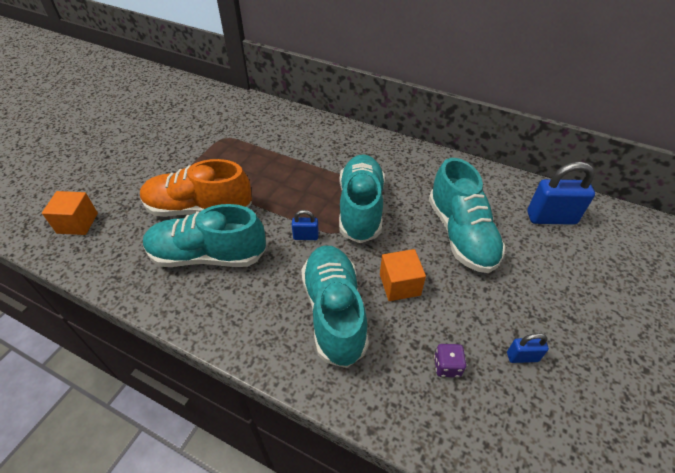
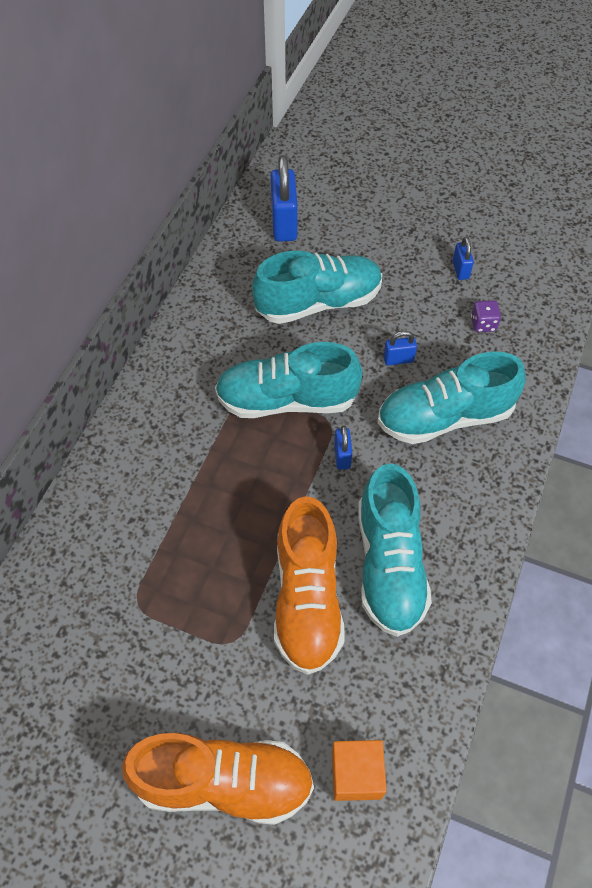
camera: 95 degrees left, 10 degrees up
orange cube [380,249,426,301] -> blue padlock [383,331,417,365]
none -> orange shoe [122,733,314,825]

